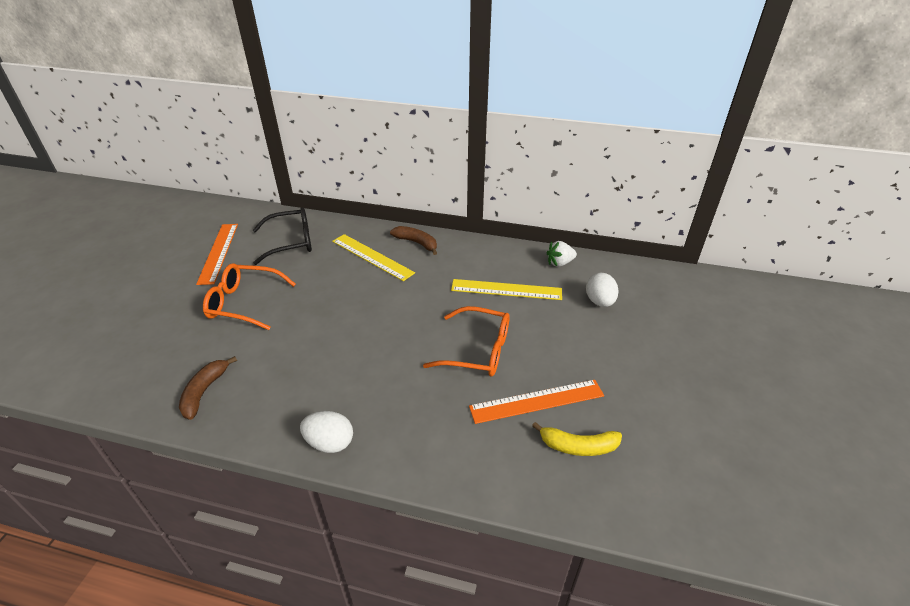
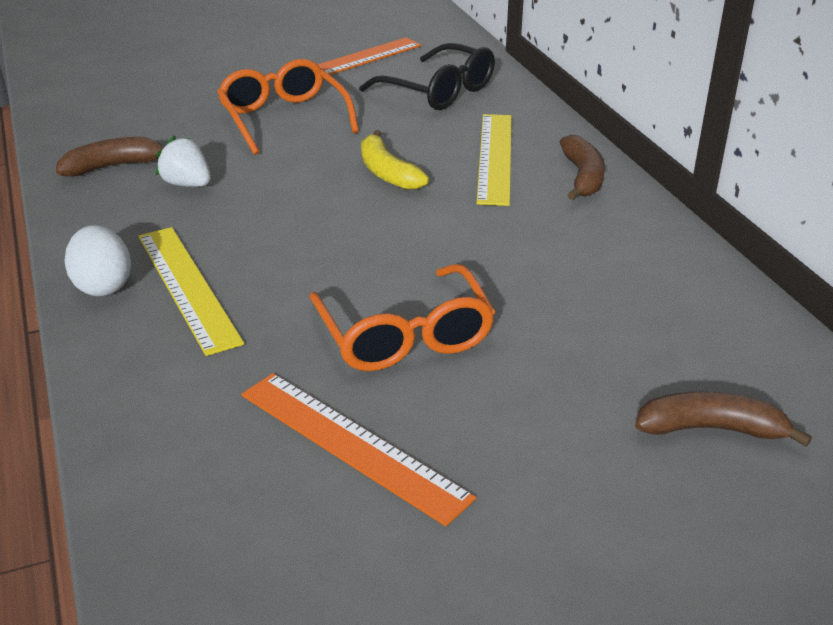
camera: 55 degrees right, 5 degrees down
yellow ruler [451,279,562,300] -> yellow ruler moved to [138,227,244,356]
yellow banana [532,422,622,456] -> yellow banana moved to [361,130,429,190]
white strawberry [547,241,577,267] -> white strawberry moved to [155,136,211,187]
white egg [586,273,619,307] -> brown banana [635,392,812,447]

